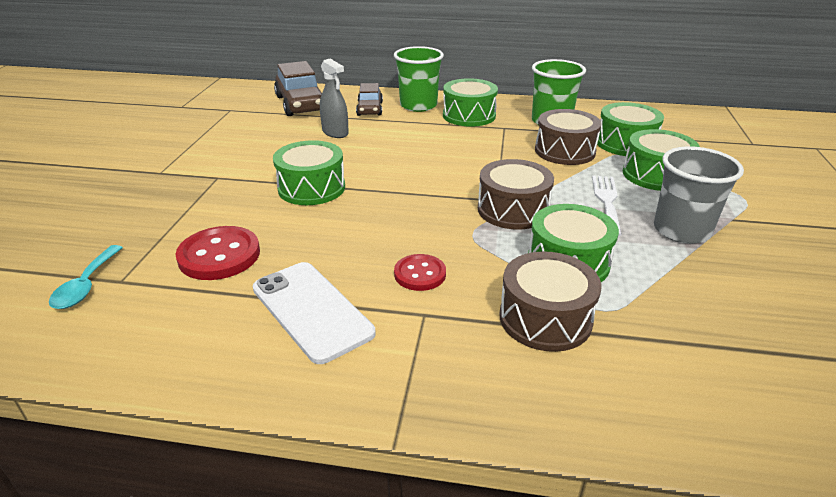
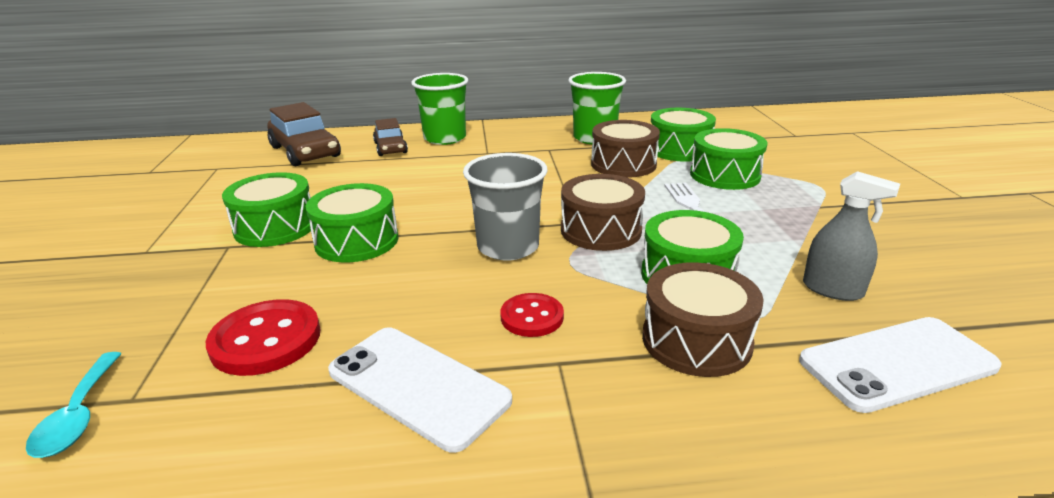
camera: 15 degrees left, 5 degrees down
grey spray bottle [320,59,349,138] -> grey spray bottle moved to [803,171,900,301]
green drum [443,78,498,127] -> green drum moved to [222,172,311,247]
grey cup [654,146,744,244] -> grey cup moved to [463,153,548,261]
none -> white phone [799,317,1002,413]

